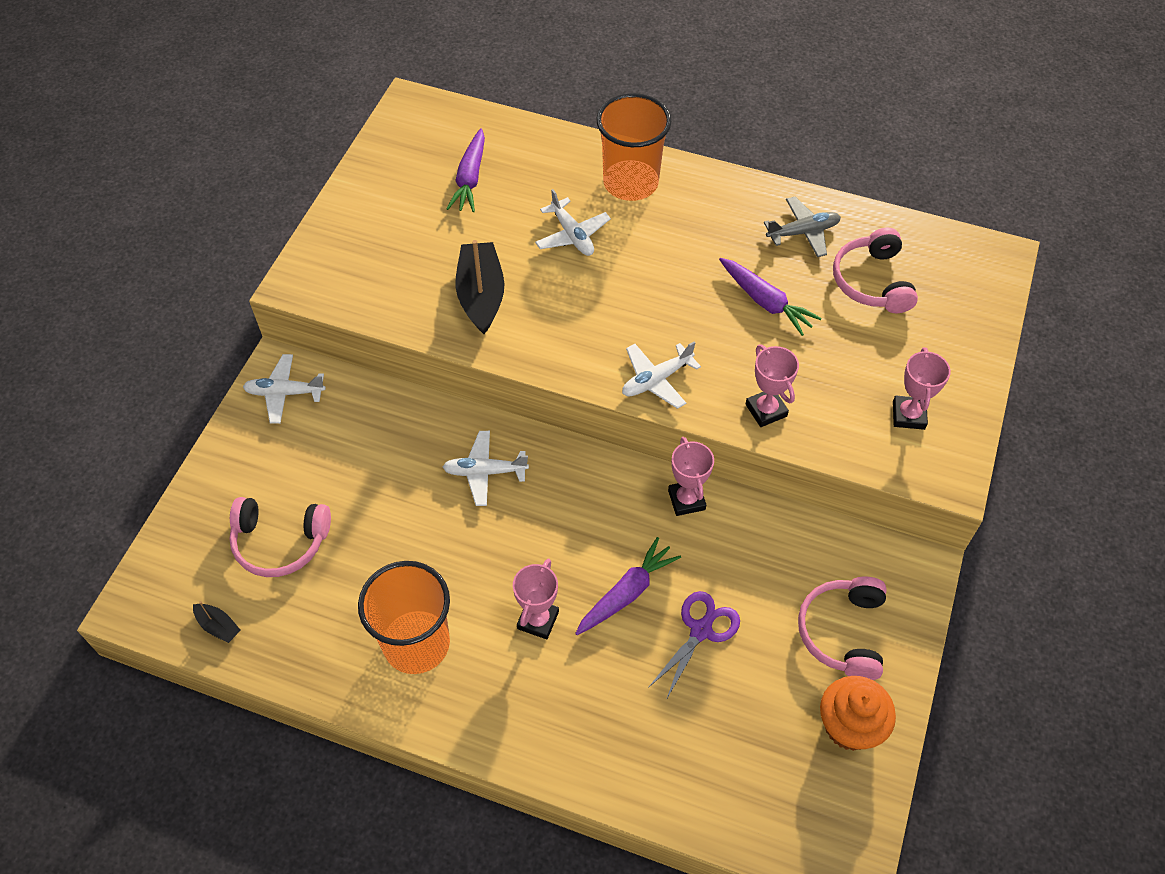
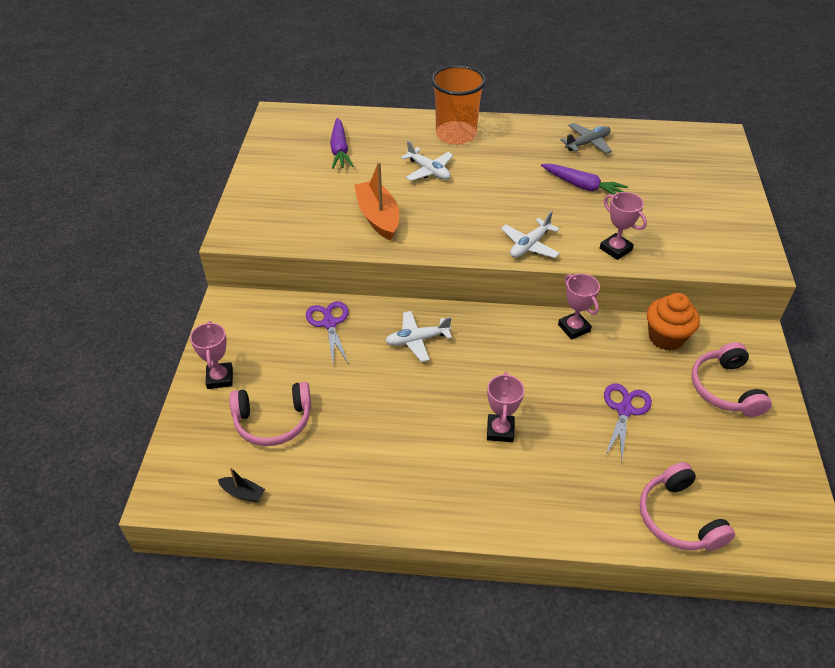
camera: 15 degrees left, 10 degrees down
white plane [243,354,326,424] -> none
orange cup [358,561,450,674] -> none
black boat [456,240,504,334] -> orange boat [354,162,399,241]
purple carrot [575,537,681,635] -> none
orange cupcake [820,676,896,751] -> orange cupcake moved to [647,293,700,351]
pink headphones [833,228,918,313] -> pink headphones moved to [640,462,735,551]
pink trophy [893,347,951,430] -> pink trophy moved to [190,321,233,389]
none -> purple scissors [306,301,349,363]

